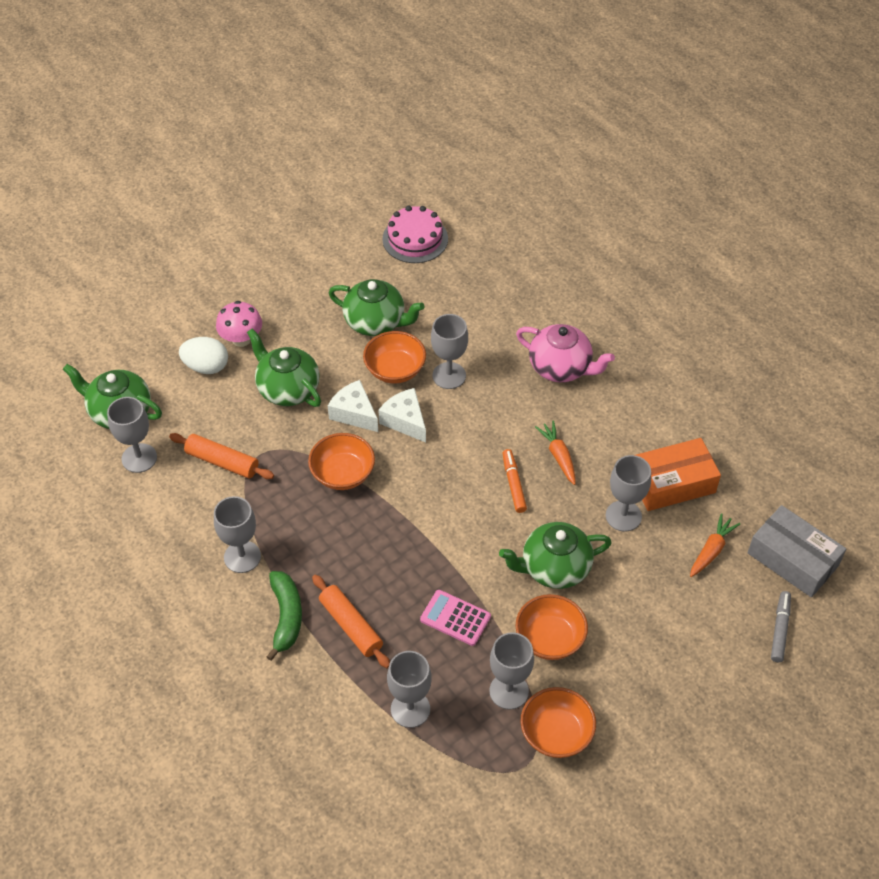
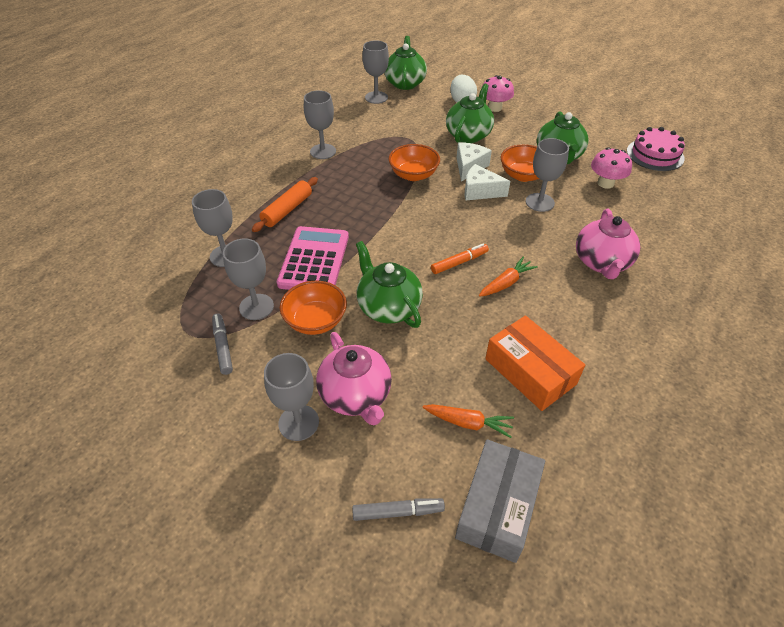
camera: 70 degrees right, 5 degrees down
orange rolling pin [169,433,274,479] -> none
green banana [266,571,302,661] -> none
white cheese [378,388,426,442] -> white cheese turned 105 degrees counterclockwise [465,164,510,200]
pink calculator [420,590,491,646] -> pink calculator [277,226,349,290], size x1.67
orange bowl [520,687,596,758] -> grey marker [212,313,233,375]
grey goblet [606,455,651,532] -> grey goblet moved to [264,353,319,441]
none -> pink teapot [316,332,392,425]
none -> pink mushroom [591,147,632,189]

